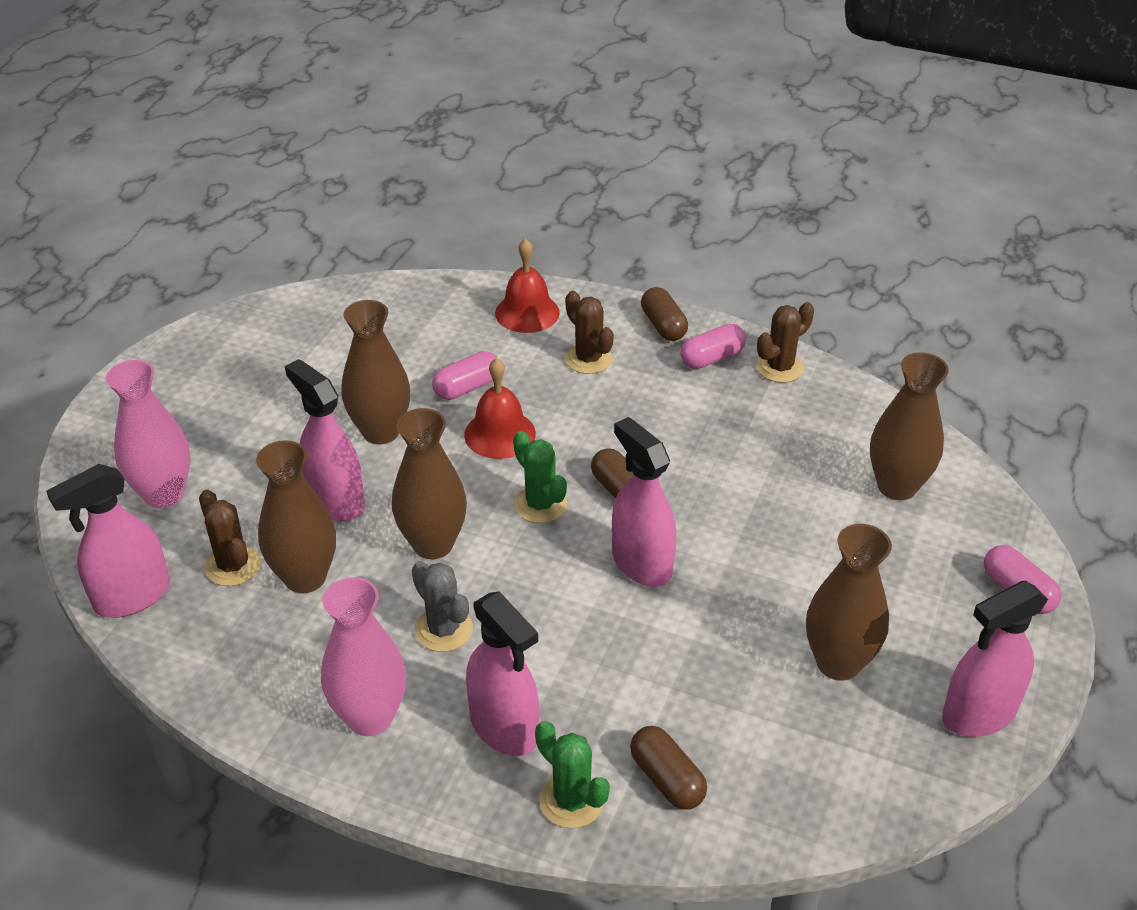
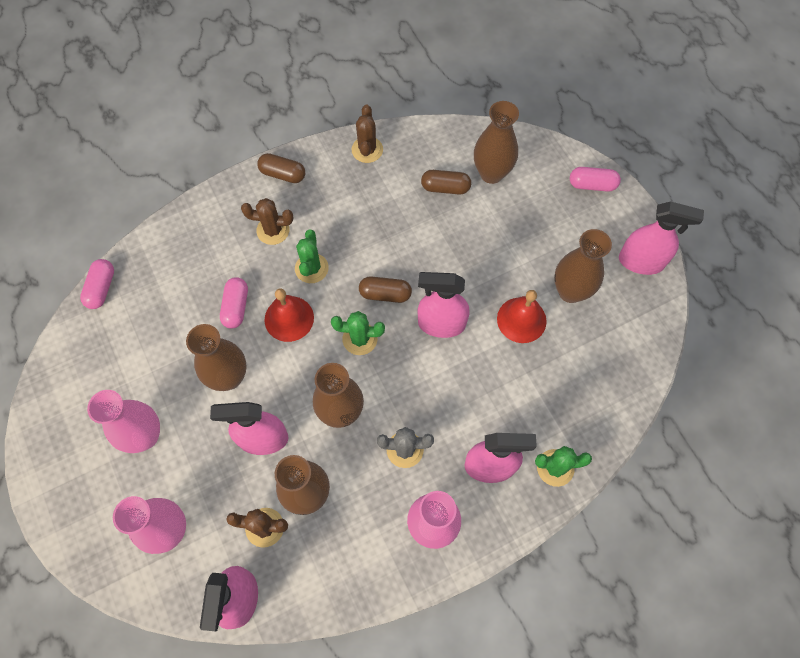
camera: 50 degrees left, 25 degrees up
red bell [495,238,560,333] -> red bell moved to [497,290,547,343]
brown capsule [630,726,707,810] -> brown capsule moved to [421,170,471,195]
pink capsule [680,324,746,369] -> pink capsule moved to [80,259,114,309]
pink spray bottle [942,581,1048,737] -> pink spray bottle turned 90 degrees counterclockwise [619,201,704,275]
none -> pink vase [87,390,160,453]
none -> green cactus [295,230,329,283]

